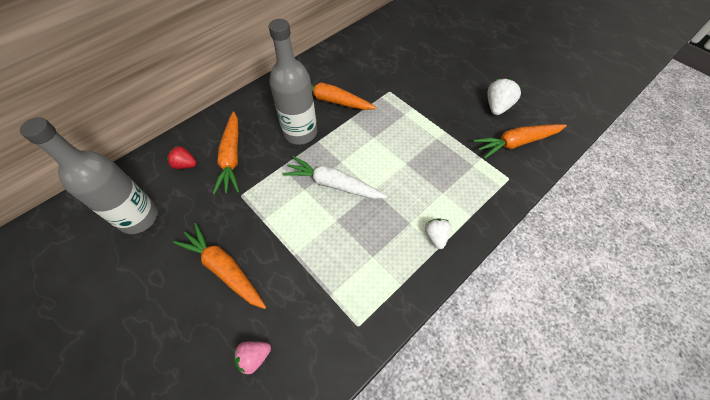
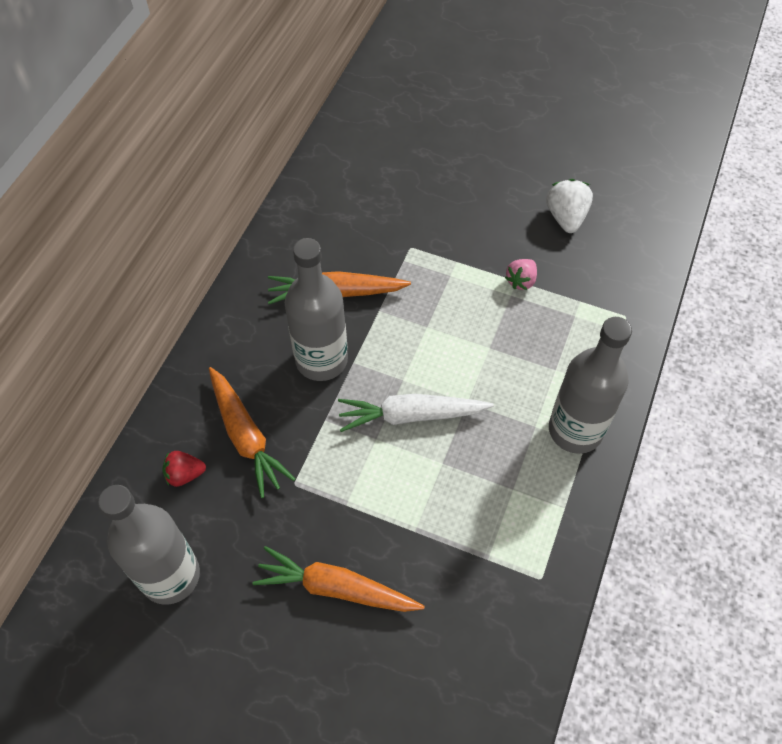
camera: 25 degrees left, 0 degrees up
pink strawberry [234,341,271,375] -> pink strawberry moved to [505,259,537,290]
white strawberry [425,218,451,249] -> grey bottle [549,317,632,454]
orange carrot [473,124,567,159] -> none

